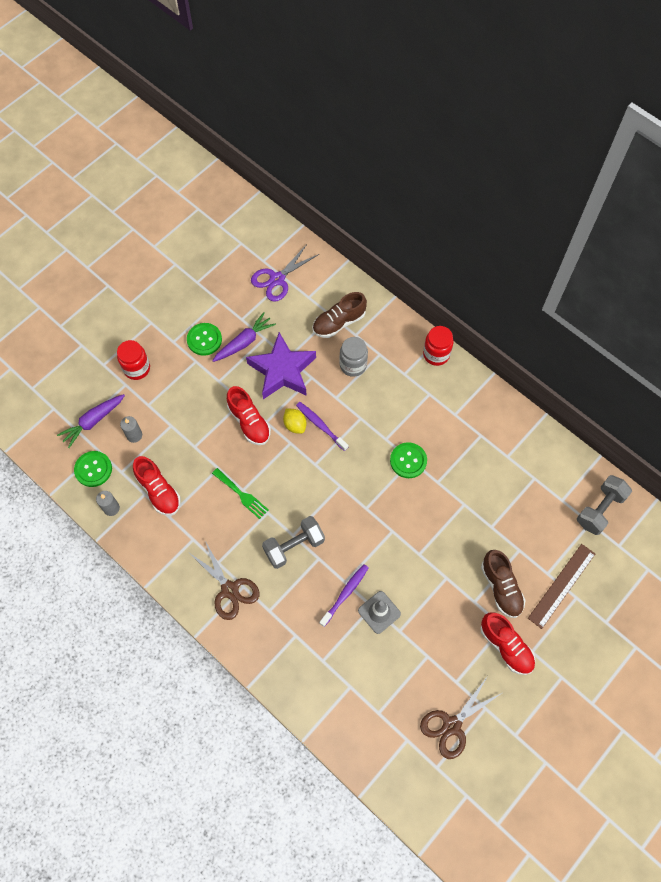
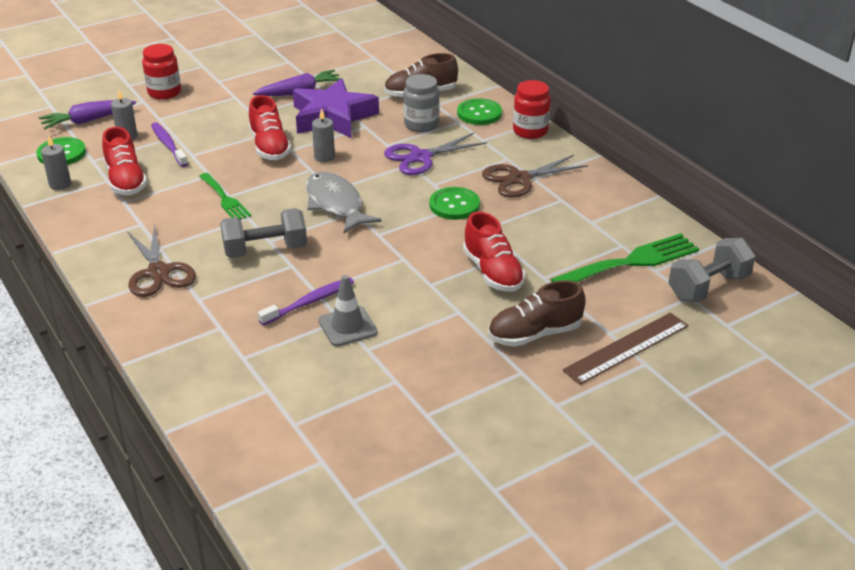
camera: 15 degrees right, 30 degrees down
green button [187,323,222,356] -> green button moved to [457,98,502,125]
purple scissors [251,244,319,302] -> purple scissors moved to [384,133,487,175]
yellow lemon [283,408,307,434] -> grey candle [312,108,335,162]
purple toothbrush [296,402,348,451] -> purple toothbrush moved to [151,122,188,167]
brown scissors [420,677,502,759] -> brown scissors moved to [482,155,588,198]
red shoe [480,612,535,675] -> red shoe moved to [463,212,525,292]
brown shoe [481,550,525,618] -> brown shoe turned 75 degrees clockwise [488,280,586,347]
none -> grey fish [306,171,382,233]
none -> green fork [551,233,699,282]

